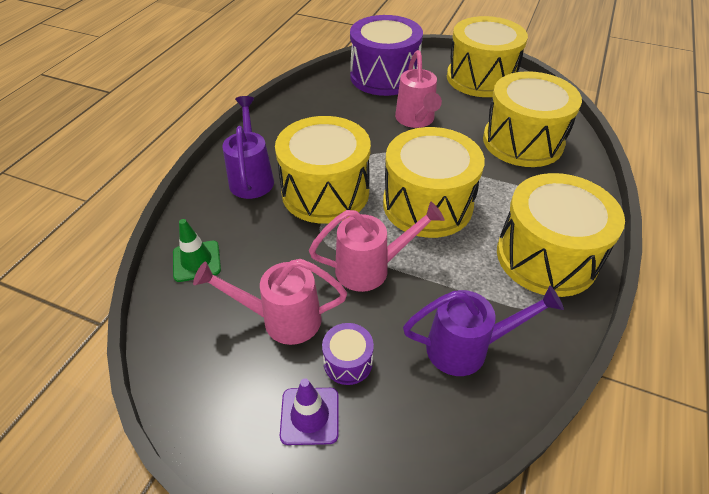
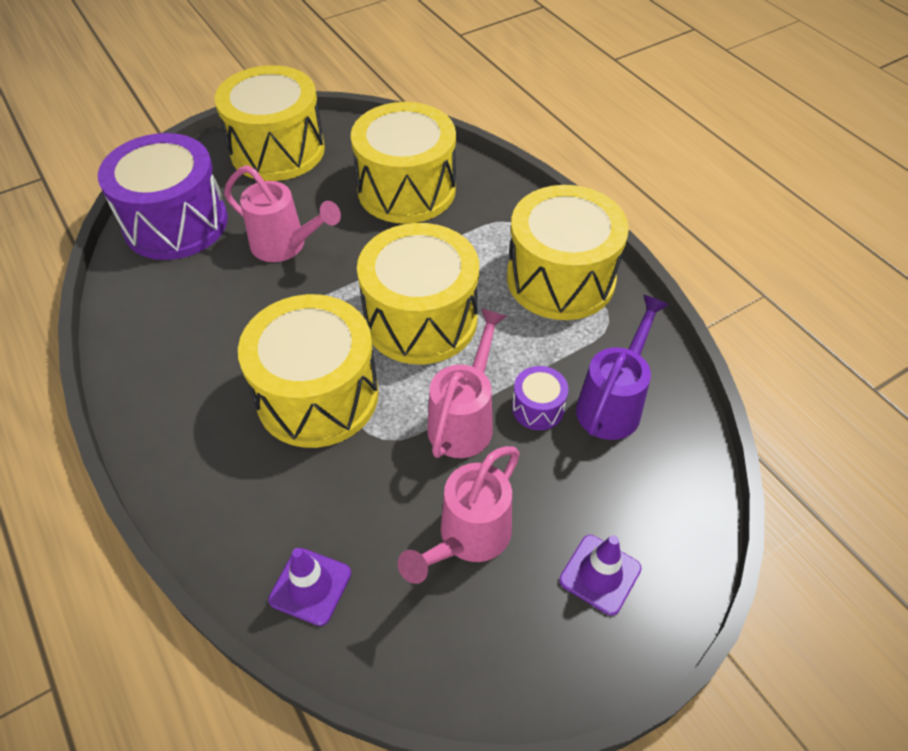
camera: 55 degrees left, 5 degrees up
green traffic cone [173,219,221,282] -> purple traffic cone [268,548,351,626]
purple watering can [222,96,274,199] -> none
purple drum [322,323,374,385] -> purple drum moved to [512,366,568,430]

